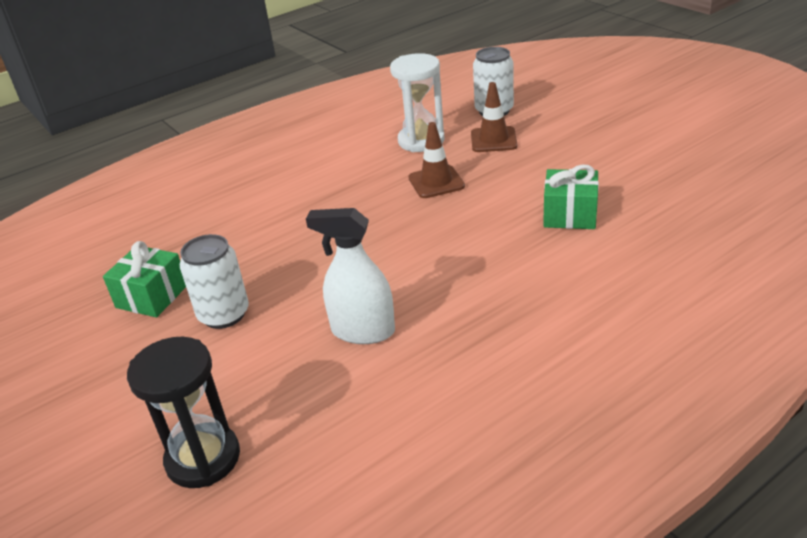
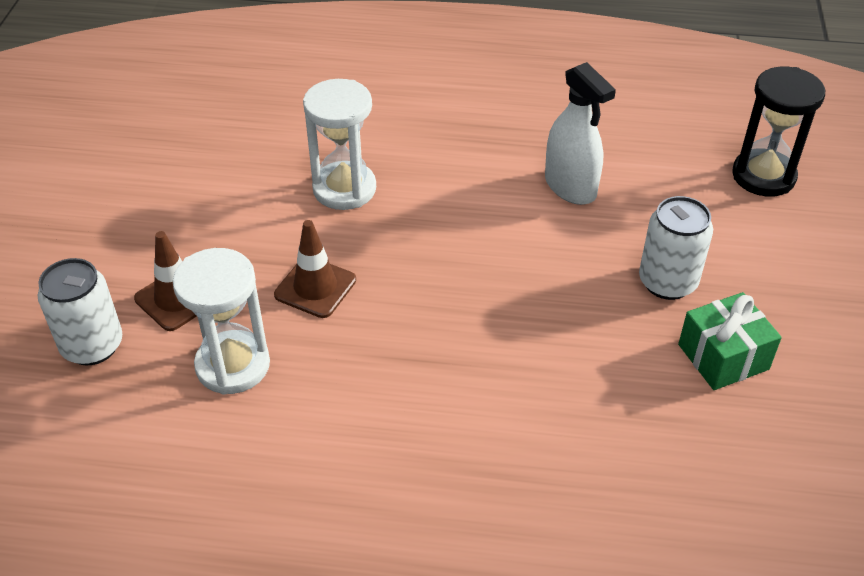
camera: 140 degrees left, 10 degrees up
green gift [543,164,599,229] -> none
none -> white hourglass [303,79,376,210]

